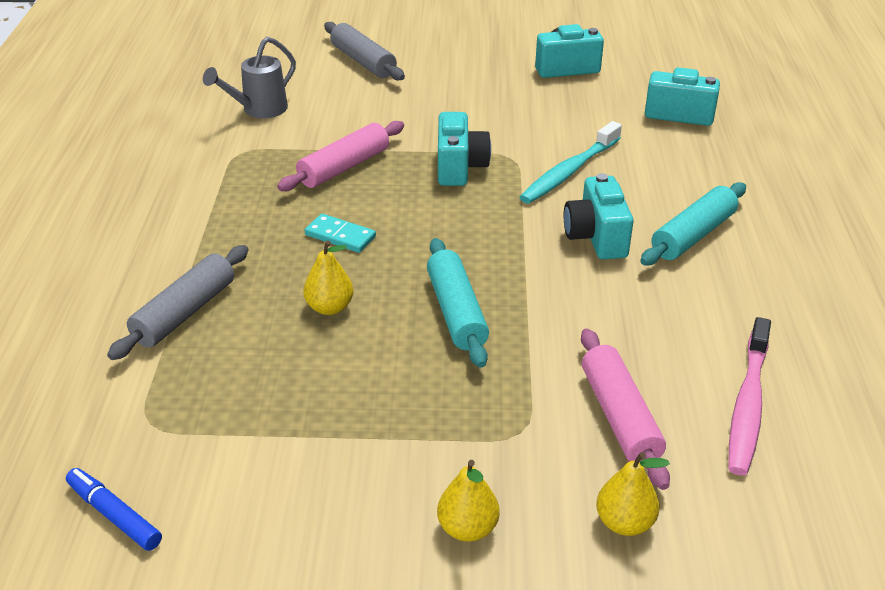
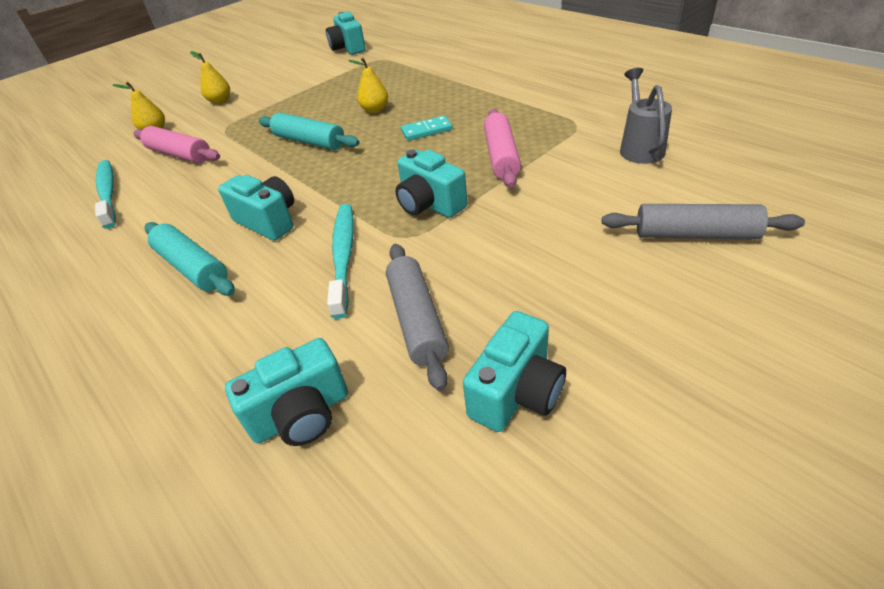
camera: 140 degrees right, 5 degrees up
blue marker [66,468,162,551] -> turquoise camera [326,12,366,55]
grey rolling pin [107,245,249,360] -> grey rolling pin moved to [386,244,449,391]
turquoise rolling pin [640,182,746,265] -> turquoise rolling pin turned 45 degrees counterclockwise [145,222,235,296]
pink toothbrush [729,317,771,475] -> turquoise toothbrush [95,160,116,229]

